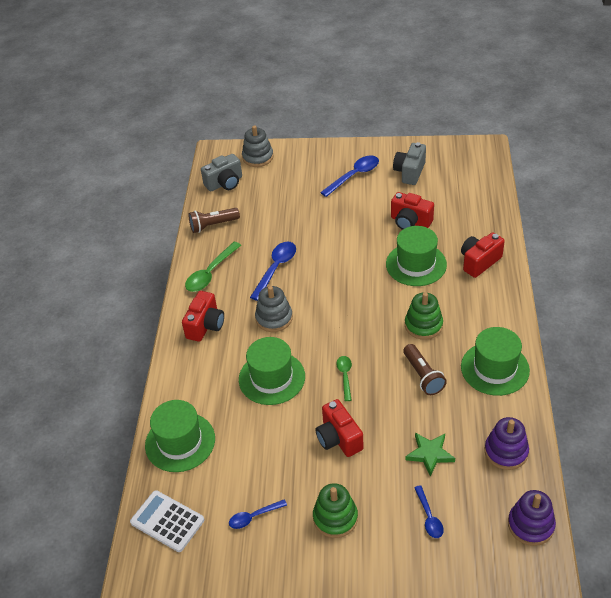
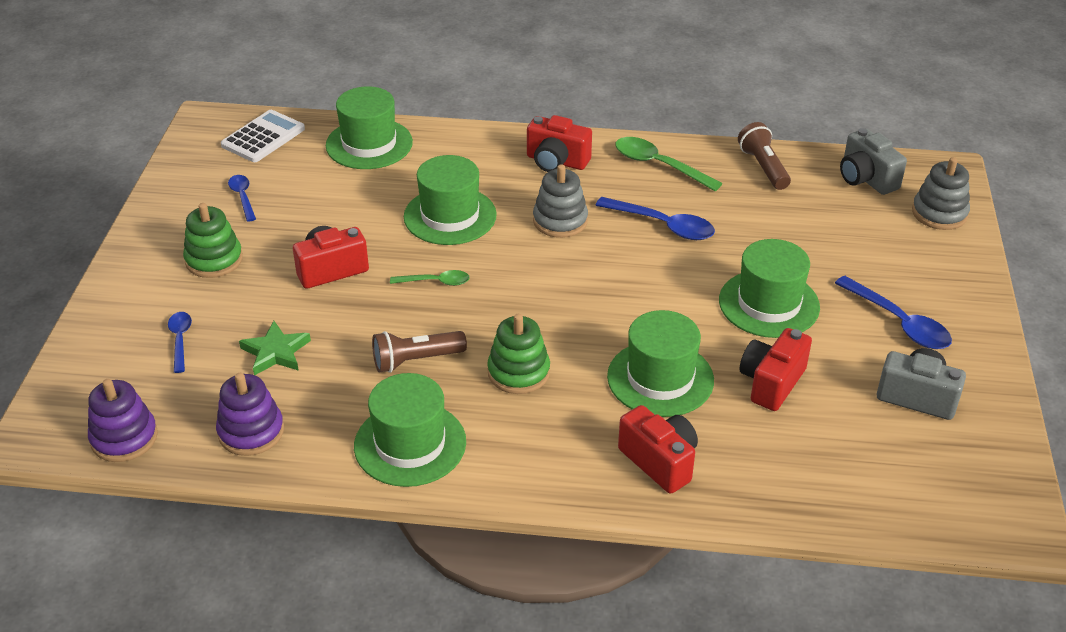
camera: 90 degrees right, 5 degrees down
blue spoon [414,485,444,538] -> blue spoon turned 90 degrees clockwise [168,312,192,373]
none -> green hat [719,239,820,338]

